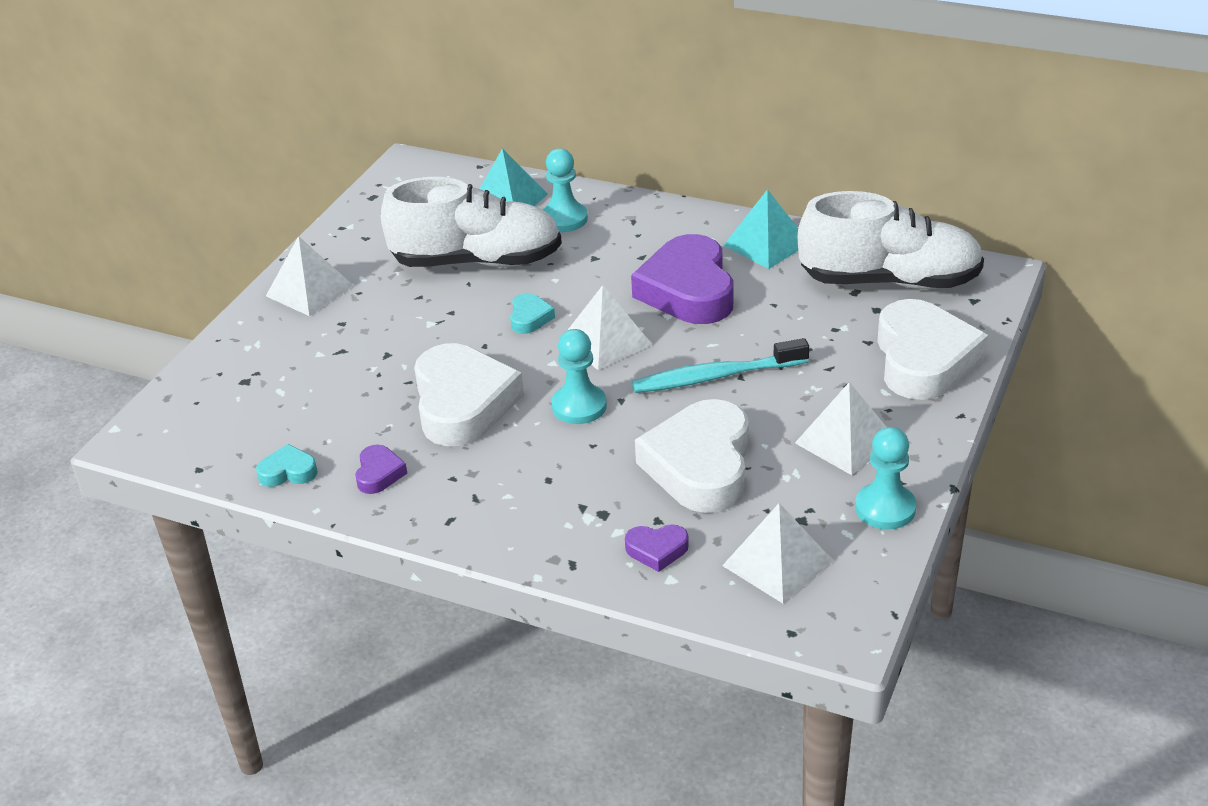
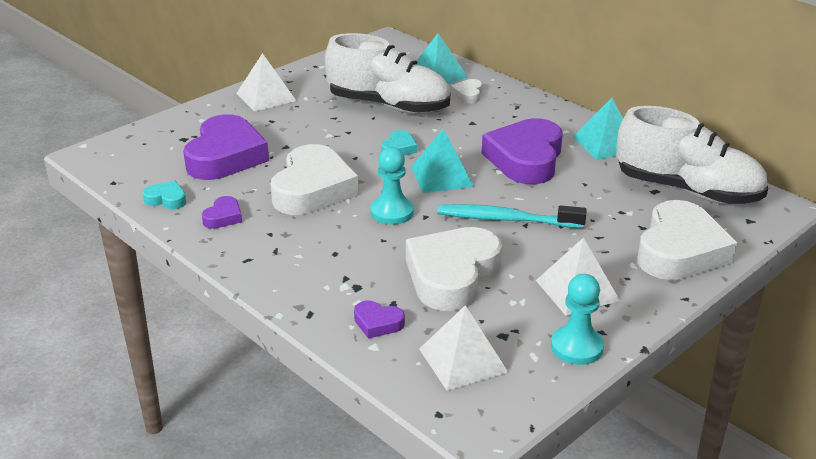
camera: 20 degrees right, 5 degrees down
turquoise pawn [543,148,588,232] -> white heart [451,79,483,103]
white pyramid [568,285,652,370] -> turquoise pyramid [411,129,474,193]
none -> purple heart [183,114,269,180]

